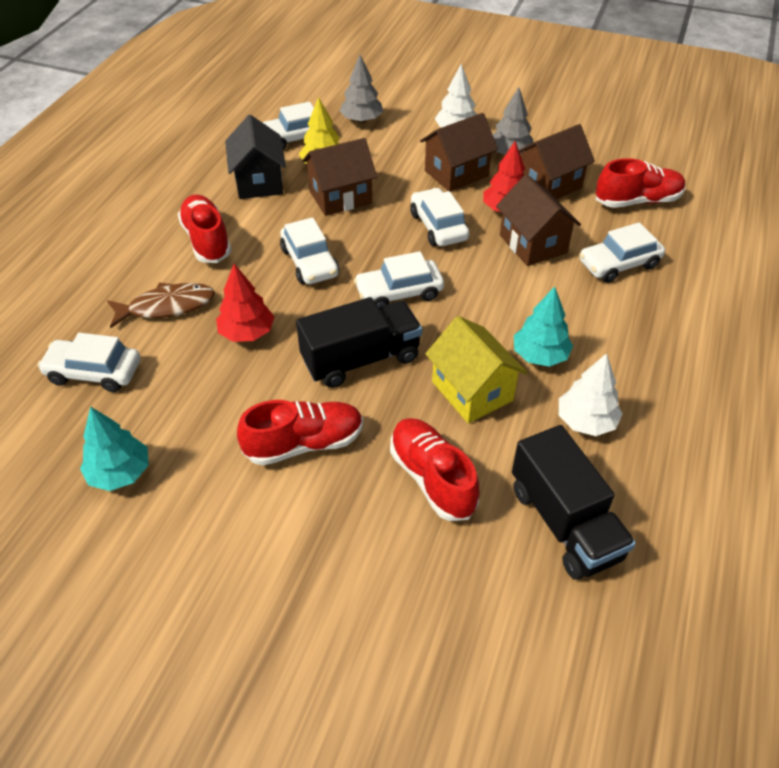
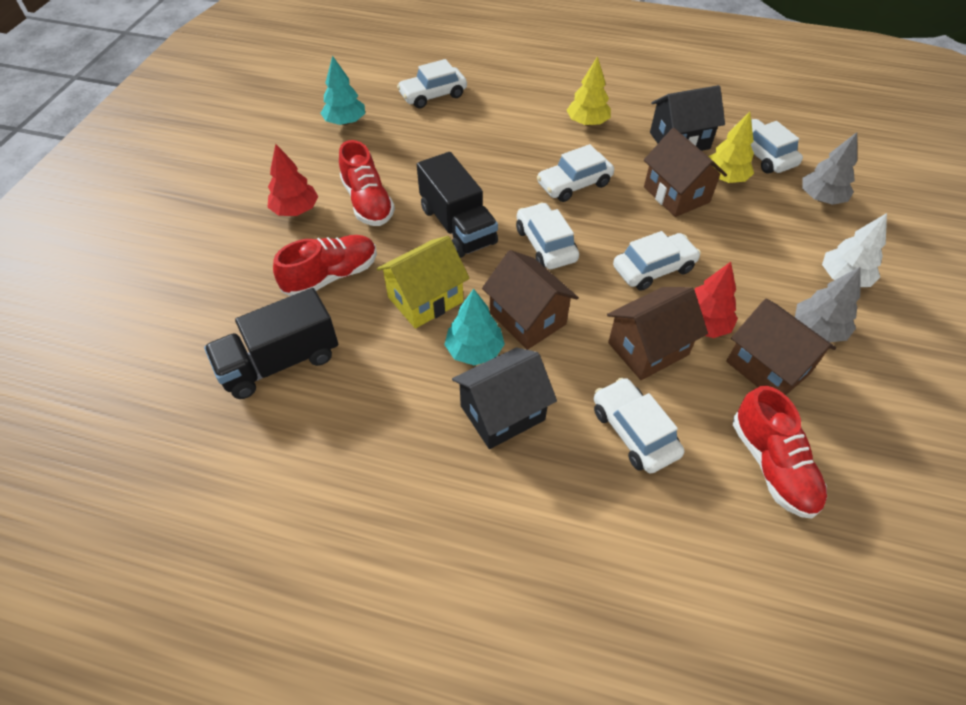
camera: 85 degrees right, 5 degrees up
white car [38,333,140,392] -> white car turned 120 degrees counterclockwise [397,59,467,109]
brown fish [107,283,215,328] -> none
red shoe [178,194,232,263] -> yellow tree [566,56,611,126]
red tree [216,264,274,342] -> red tree moved to [268,144,318,216]
brown house [420,113,498,192] -> brown house moved to [482,250,579,350]
white tree [559,353,623,436] -> none
none -> black house [452,347,557,449]

